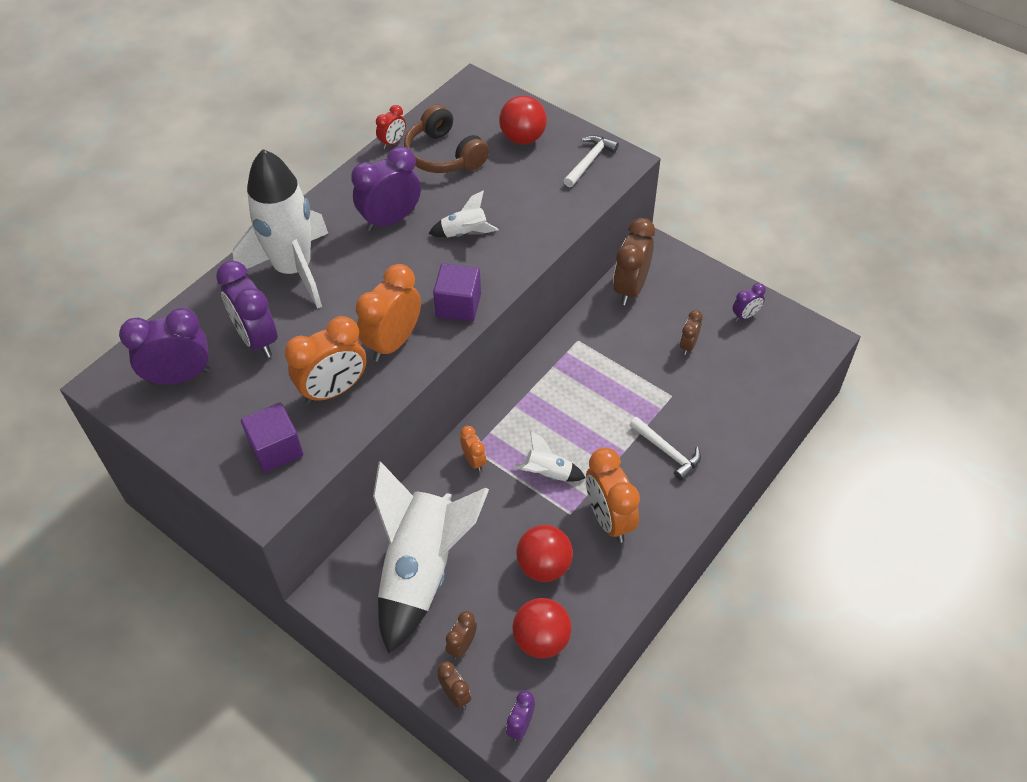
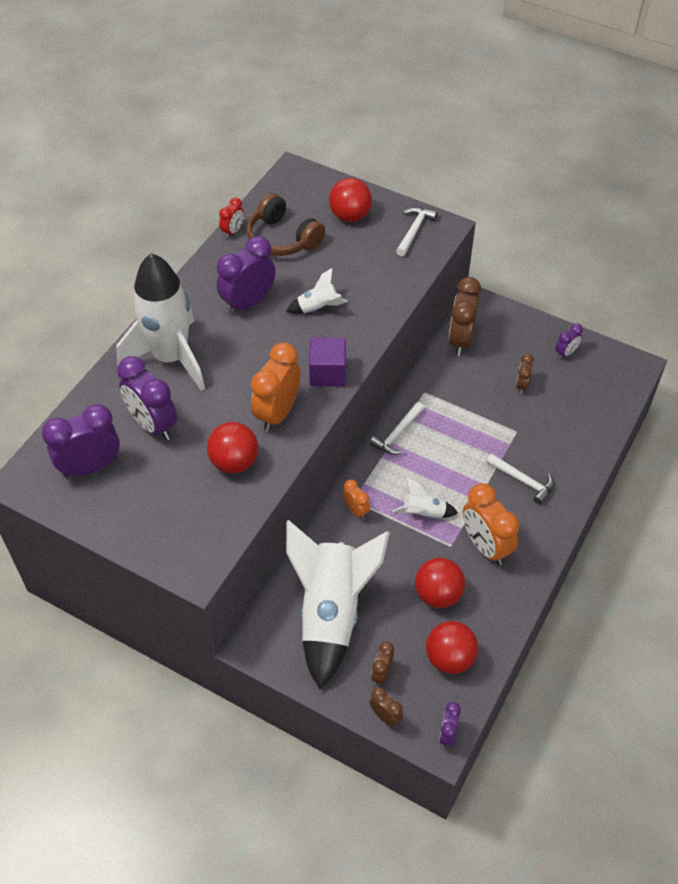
camera: 10 degrees left, 0 degrees up
purple cube [241,403,303,473] -> none
orange clock [285,316,366,404] -> red ball [207,422,258,473]
none -> white hammer [369,402,424,455]

